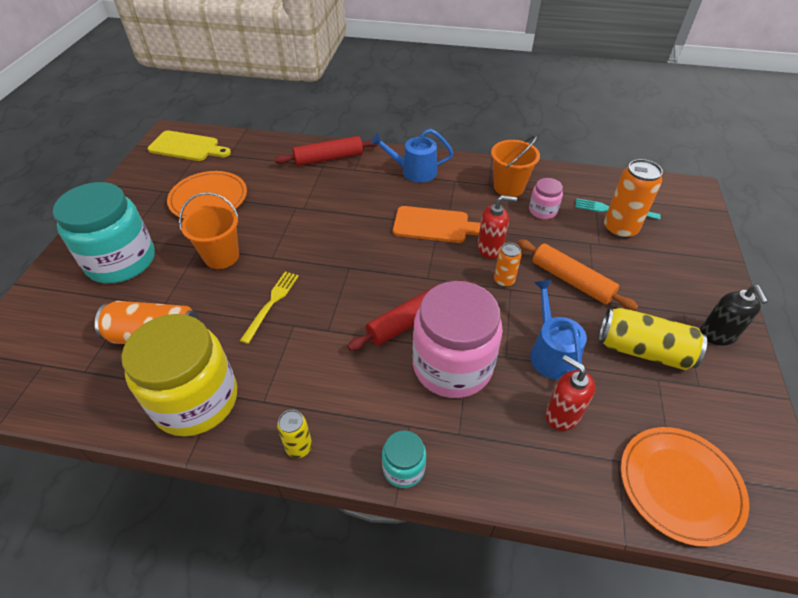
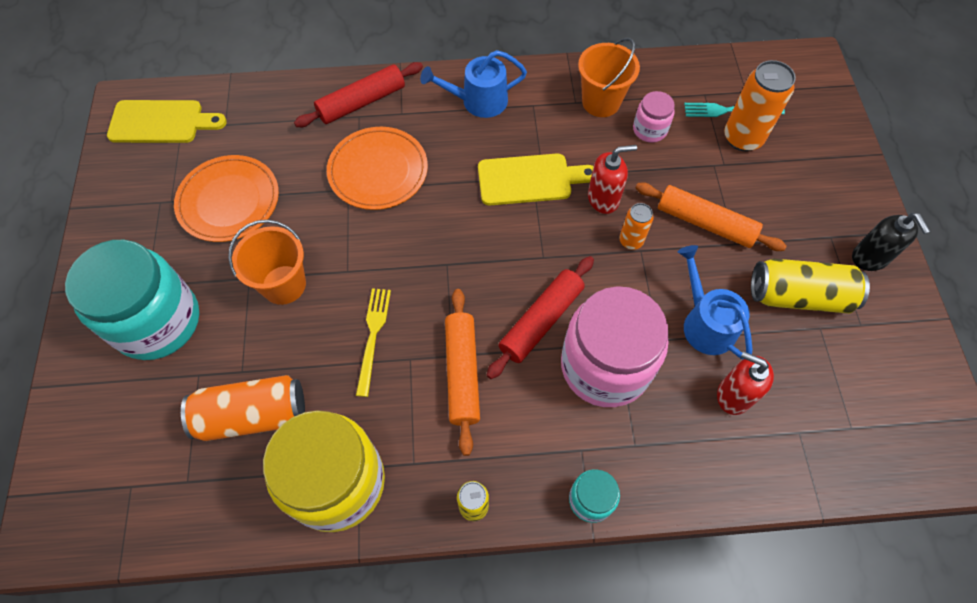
camera: 15 degrees left, 15 degrees up
orange cutting board [393,206,481,243] -> yellow cutting board [478,154,594,205]
orange plate [621,427,749,547] -> orange plate moved to [327,127,428,210]
none -> orange rolling pin [445,289,480,456]

